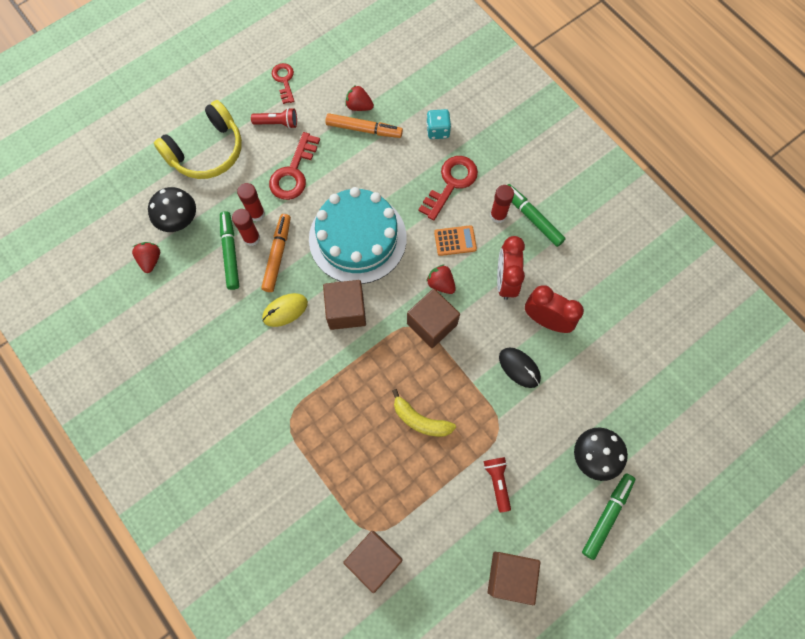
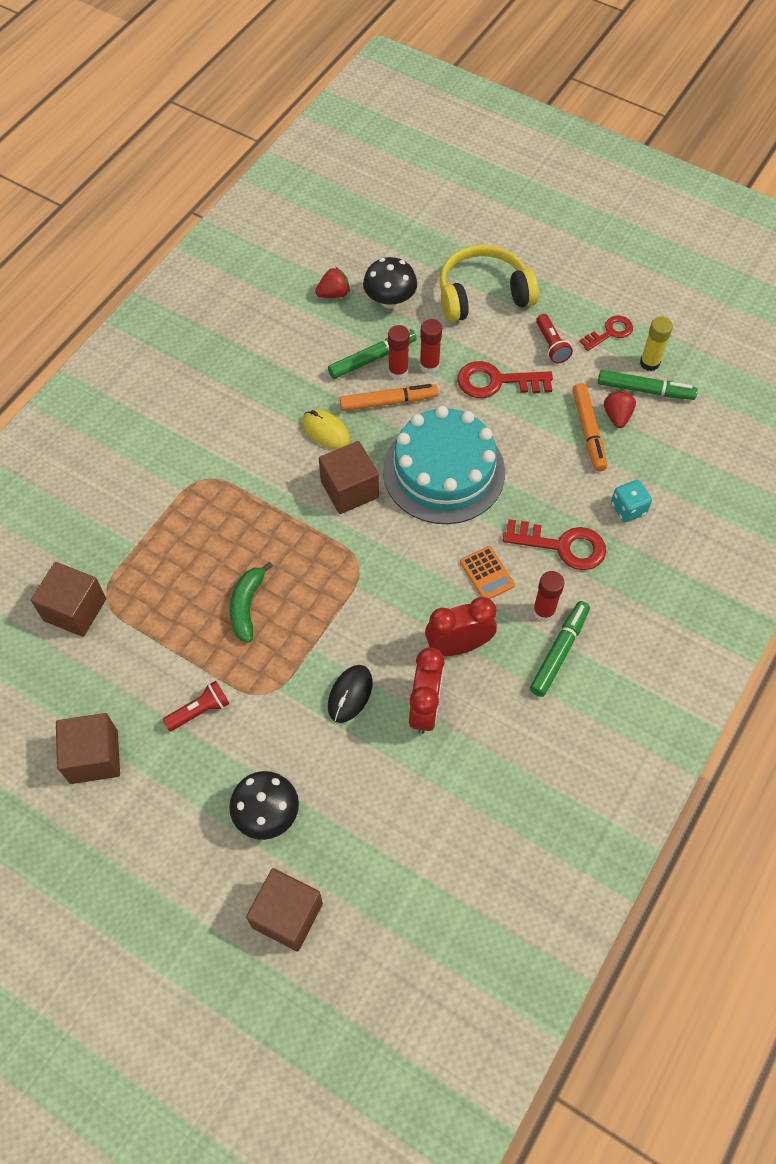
camera: 70 degrees right, 10 degrees down
yellow headphones [154,100,242,179] -> yellow headphones turned 135 degrees clockwise [439,245,539,322]
yellow banana [392,389,456,437] -> green banana [230,562,273,643]
brown cube [407,289,460,348] -> brown cube moved to [246,868,323,951]
red strawberry [426,264,456,294] -> none
green marker [582,473,635,560] -> green marker moved to [598,370,698,400]
none -> yellow glue stick [640,317,673,371]

